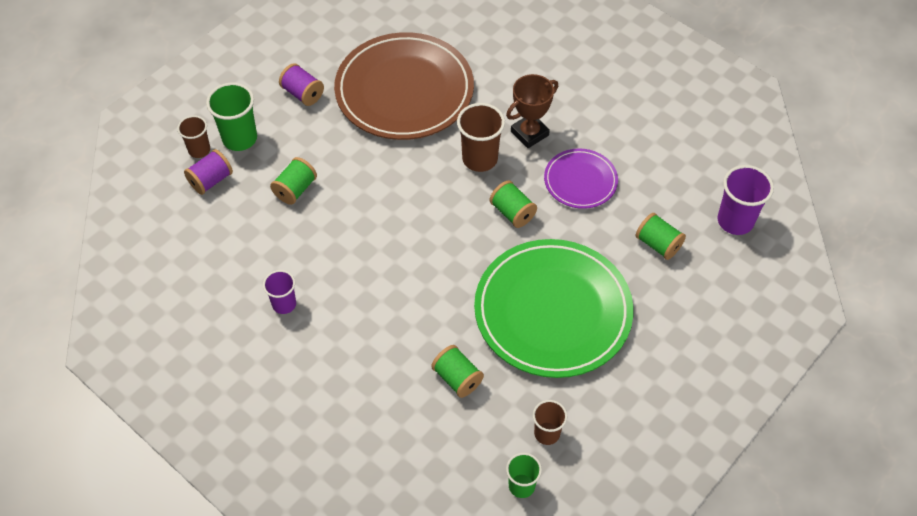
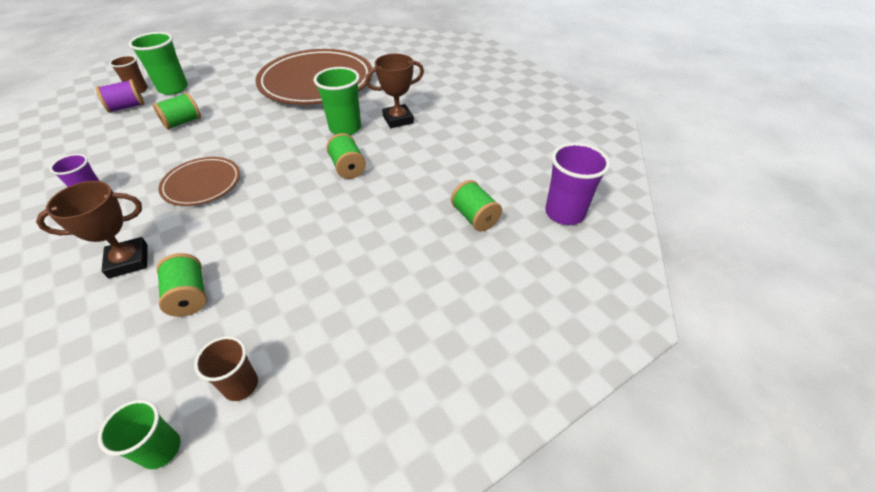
camera: 15 degrees right, 10 degrees down
purple spool [279,63,324,106] -> none
brown cup [457,103,505,172] -> green cup [314,67,361,135]
green plate [474,239,633,378] -> none
purple plate [544,148,618,209] -> none
none -> brown trophy [36,181,148,279]
none -> brown plate [158,157,240,206]

